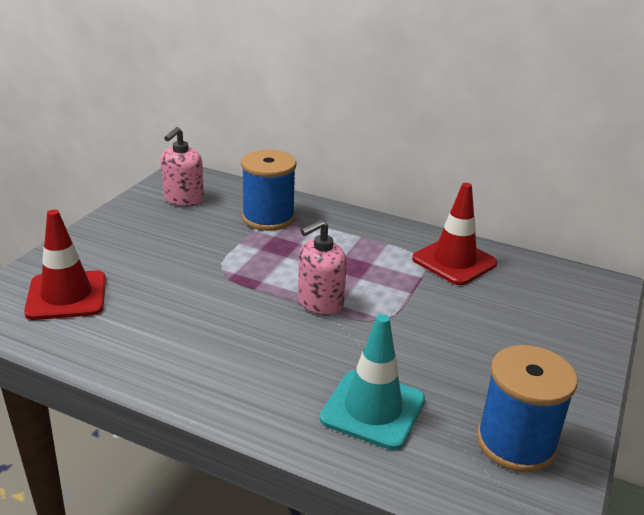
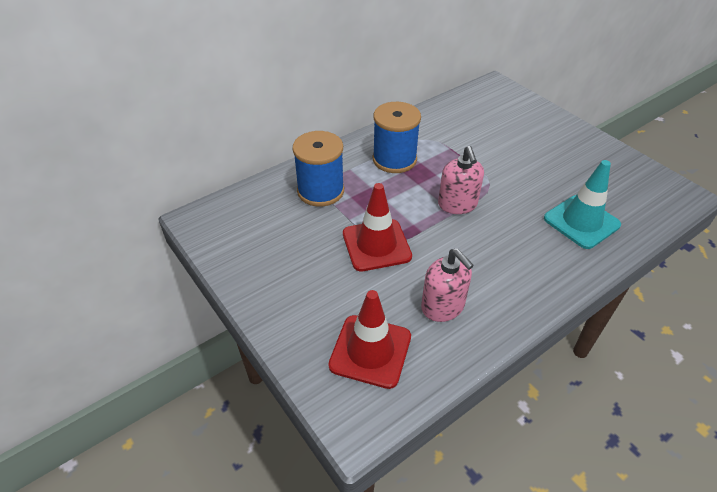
camera: 60 degrees left, 15 degrees up
pink soap dispenser [161,127,204,207] -> pink soap dispenser moved to [421,248,474,322]
red traffic cone [412,183,497,285] -> red traffic cone moved to [343,183,412,272]
blue spool [477,345,578,473] -> blue spool moved to [373,102,421,173]

